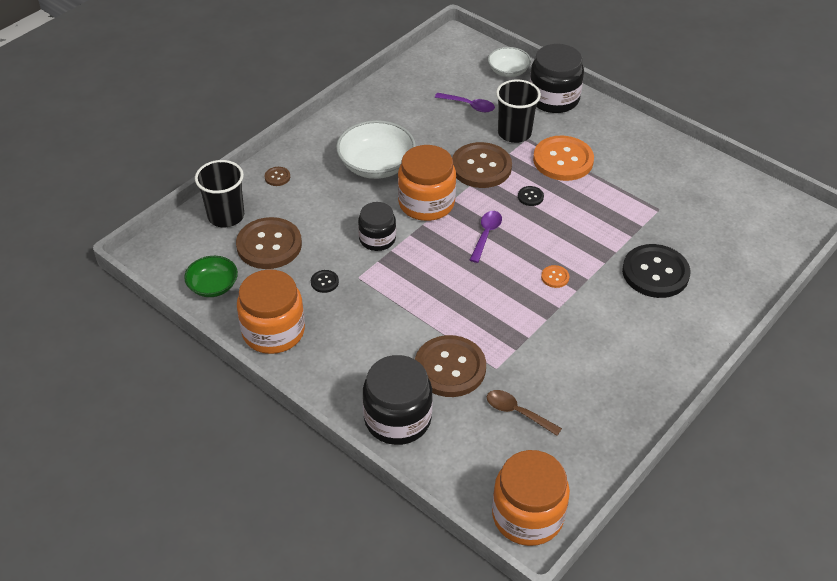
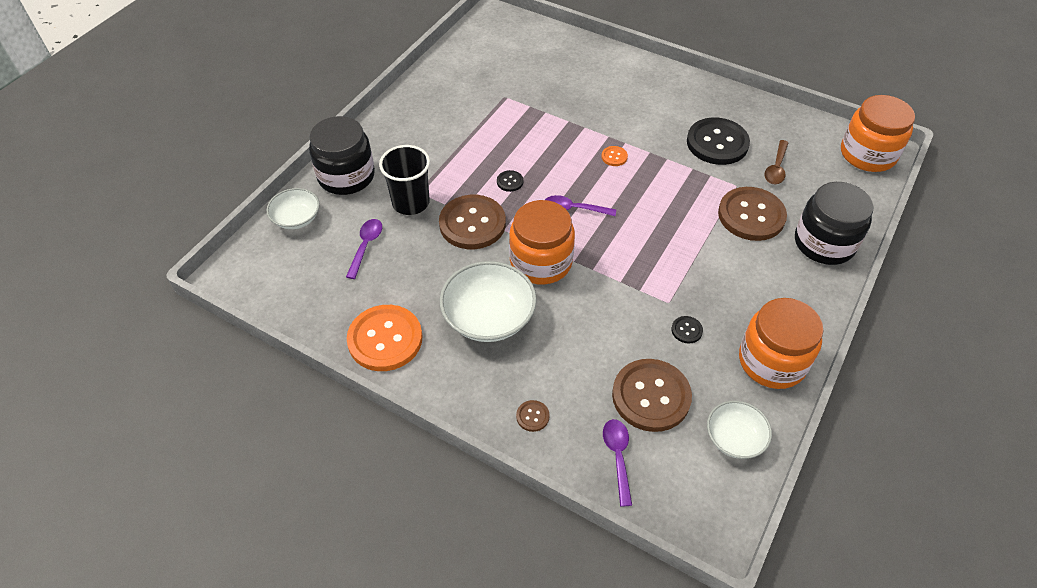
camera: 100 degrees left, 5 degrees up
green bowl [184,256,238,297] -> white bowl [707,401,772,459]
black cup [195,160,244,227] -> purple spoon [603,419,632,507]
black jar [358,202,396,251] -> none
orange button [533,136,594,181] -> orange button moved to [347,305,422,371]
black button [622,244,691,298] -> black button moved to [687,117,750,165]

